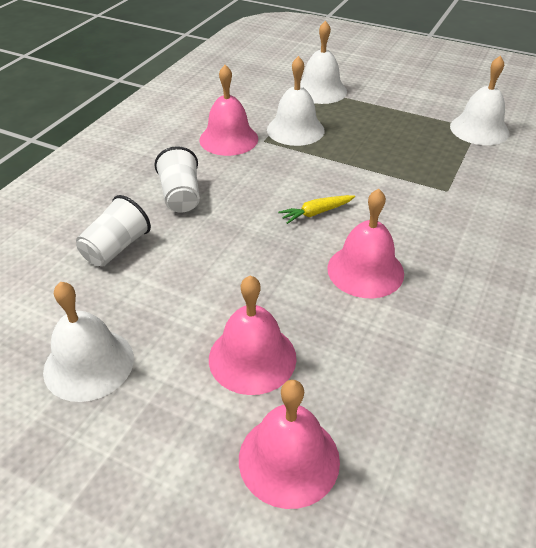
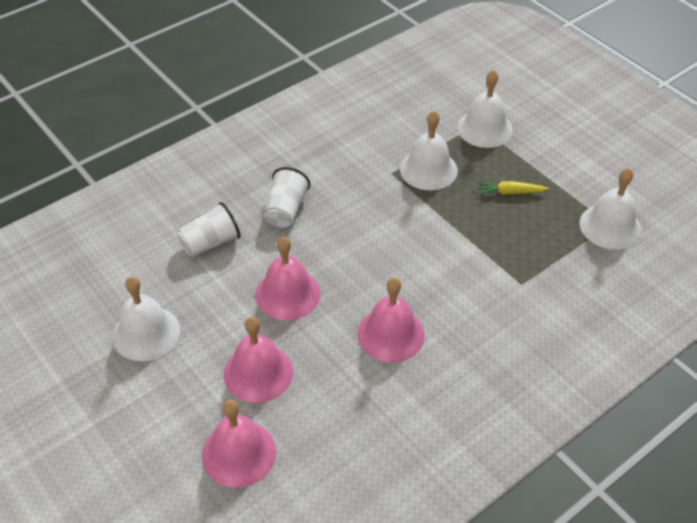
camera: 25 degrees right, 5 degrees up
pink bell [199,65,258,156] -> pink bell moved to [255,237,320,320]
yellow carrot [278,195,355,224] -> yellow carrot moved to [477,181,549,195]

